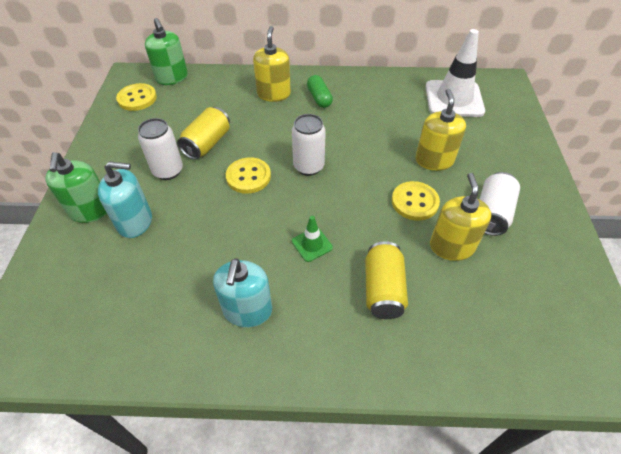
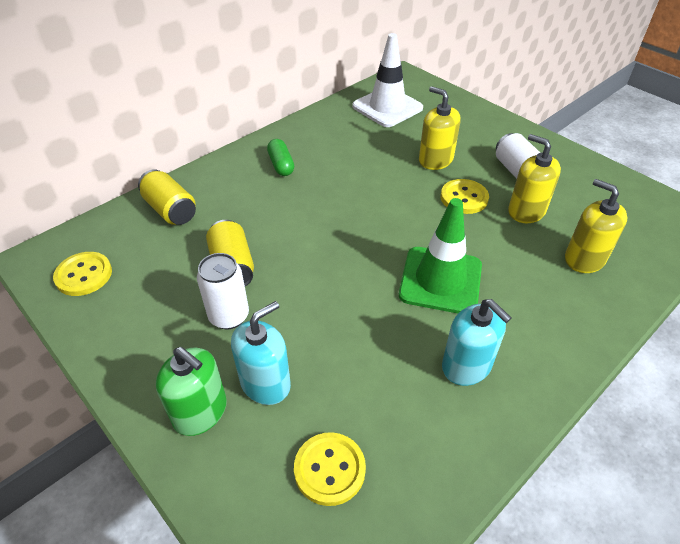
camera: 45 degrees left, 5 degrees down
green soap dispenser [145,18,188,85] -> none
yellow button [226,157,271,194] -> yellow button moved to [294,432,366,506]
yellow soap dispenser [253,26,291,102] -> yellow soap dispenser moved to [565,179,627,273]
white can [292,114,326,176] -> none
green traffic cone [292,216,333,262] -> green traffic cone [399,198,482,313], size x2.16
green capsule [307,75,333,108] -> green capsule turned 45 degrees clockwise [267,139,294,176]
yellow can [365,241,408,319] -> yellow can moved to [138,169,196,225]

